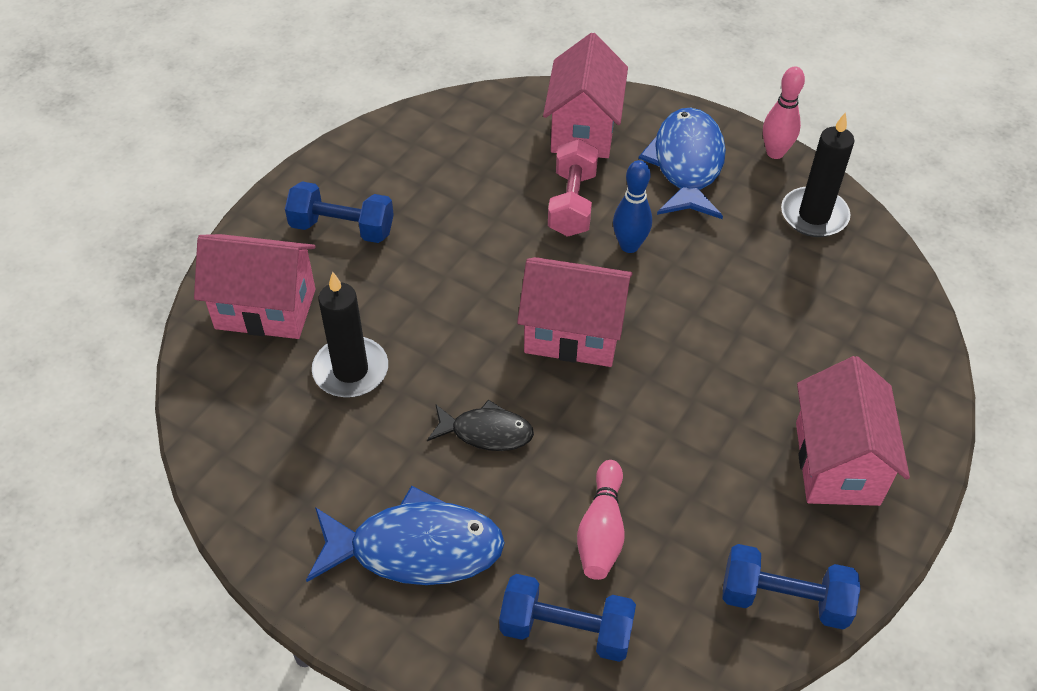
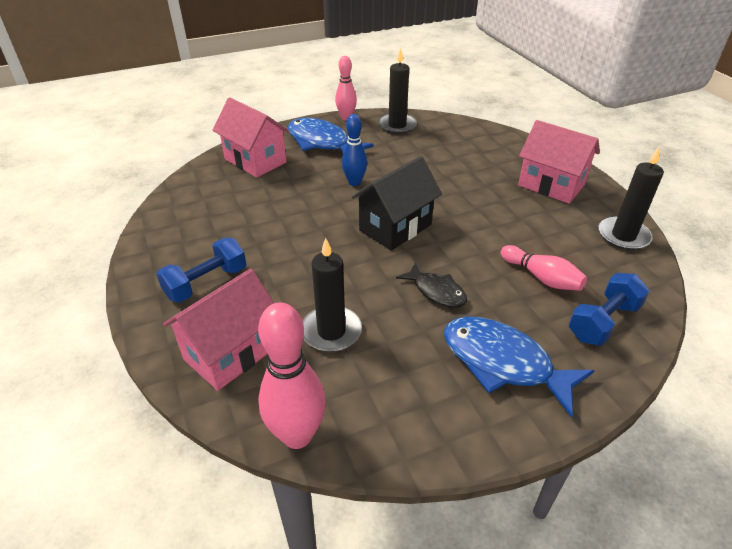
camera: 55 degrees left, 10 degrees down
blue fish [306,486,505,585] -> blue fish turned 90 degrees counterclockwise [444,317,595,417]
black fish [427,400,534,451] -> black fish turned 90 degrees clockwise [396,262,467,308]
pink house [517,257,632,367] -> black house [352,156,442,251]
pink dumbbell [548,139,598,237] -> none
blue dumbbell [722,544,861,630] -> black candle [599,147,664,250]
none -> pink bowling pin [258,303,326,449]

